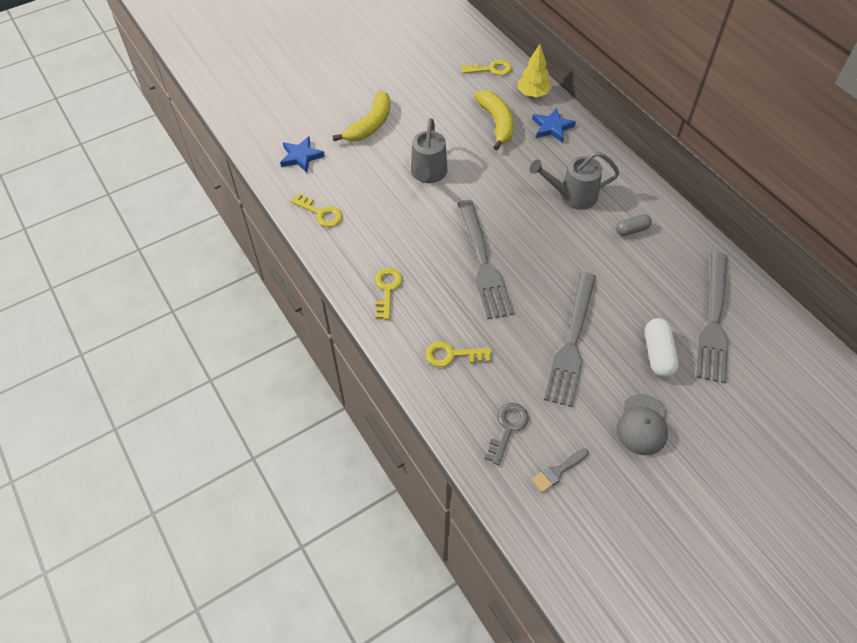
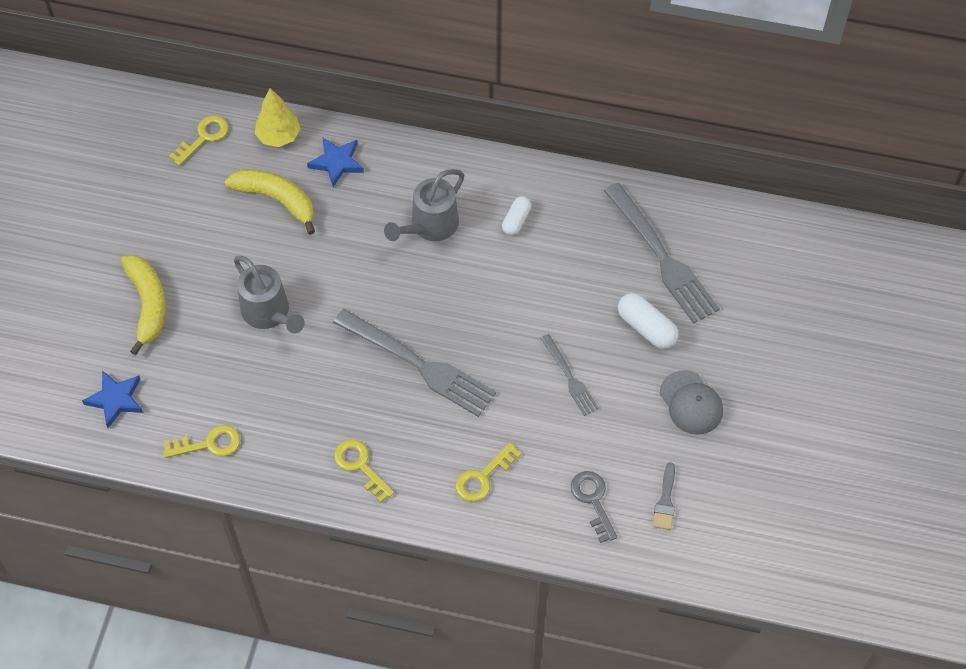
camera: 45 degrees left, 5 degrees up
grey fork [544,272,596,407] -> grey fork [540,334,599,416], size x0.53
grey capsule [616,214,652,236] -> white capsule [502,196,531,236]

